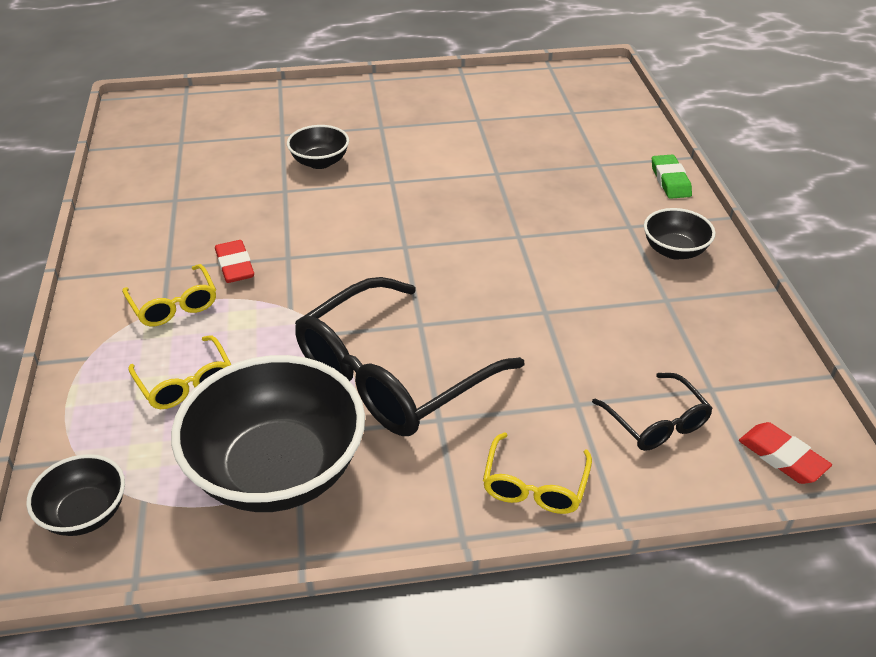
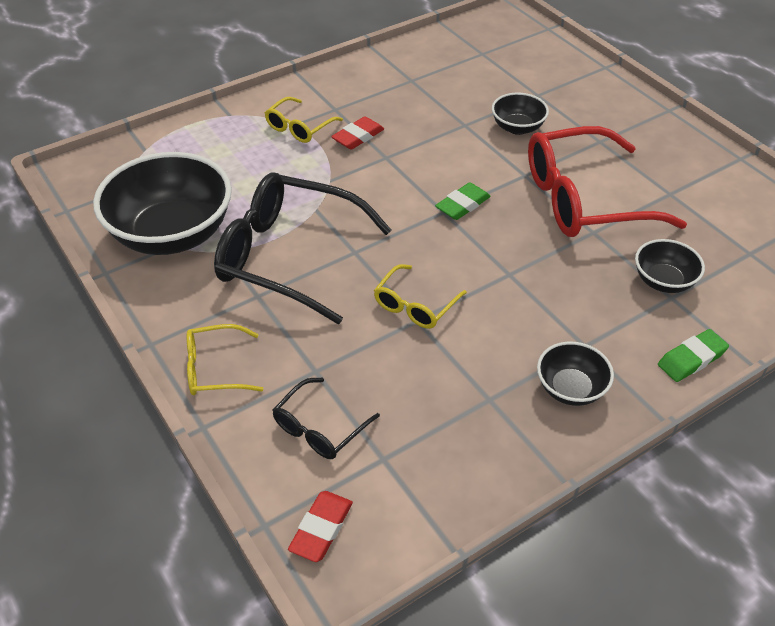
camera: 65 degrees right, 5 degrees up
black bowl [26,454,125,536] -> black bowl moved to [635,239,705,293]
yellow glasses [128,335,232,409] -> yellow glasses moved to [374,264,467,329]
none -> green eraser [435,182,491,220]
none -> red glasses [528,126,687,237]

